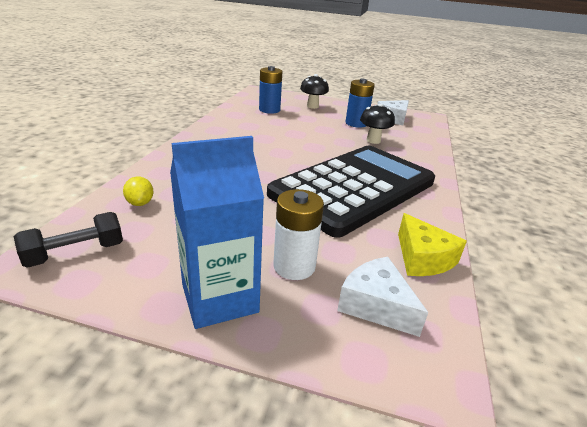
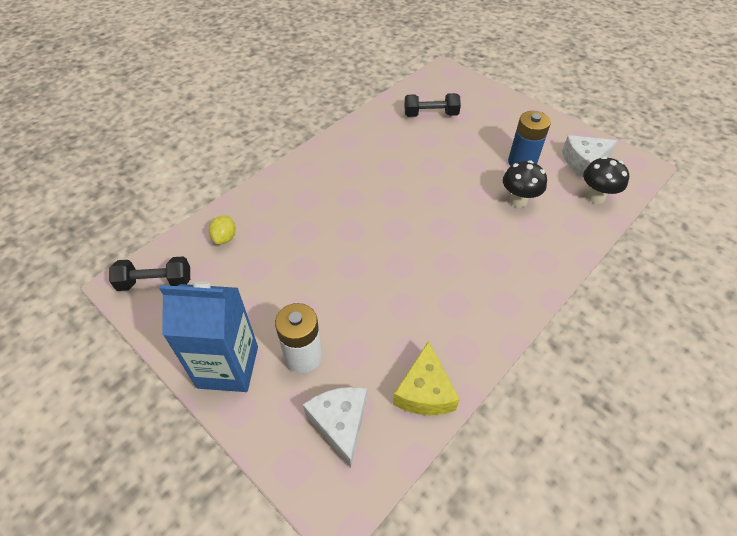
camera: 30 degrees right, 20 degrees up
blue battery [259,66,282,114] -> black dumbbell [404,93,461,117]
black calculator [267,146,435,238] -> none
black mushroom [300,74,329,109] -> black mushroom moved to [583,156,629,204]

